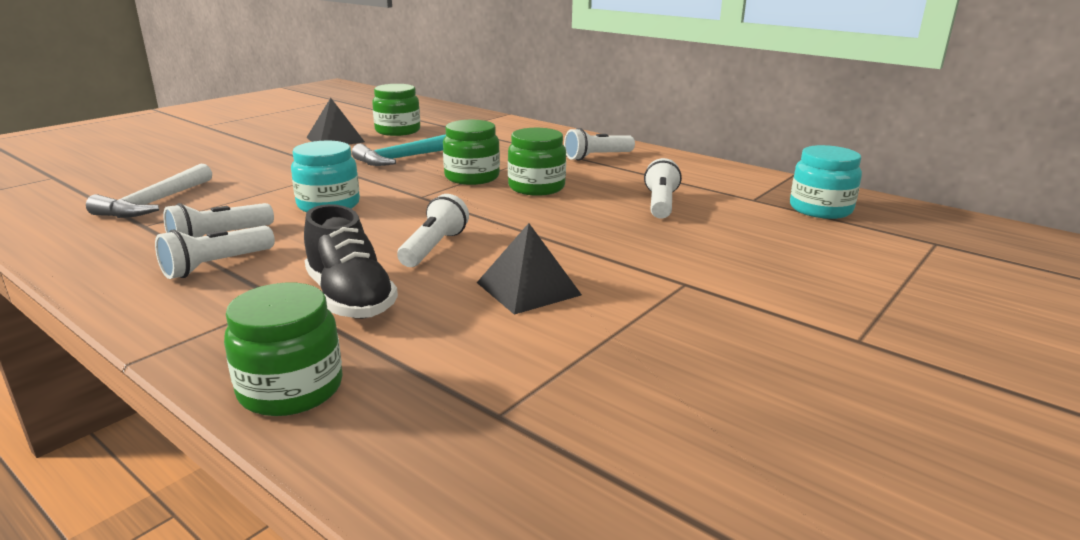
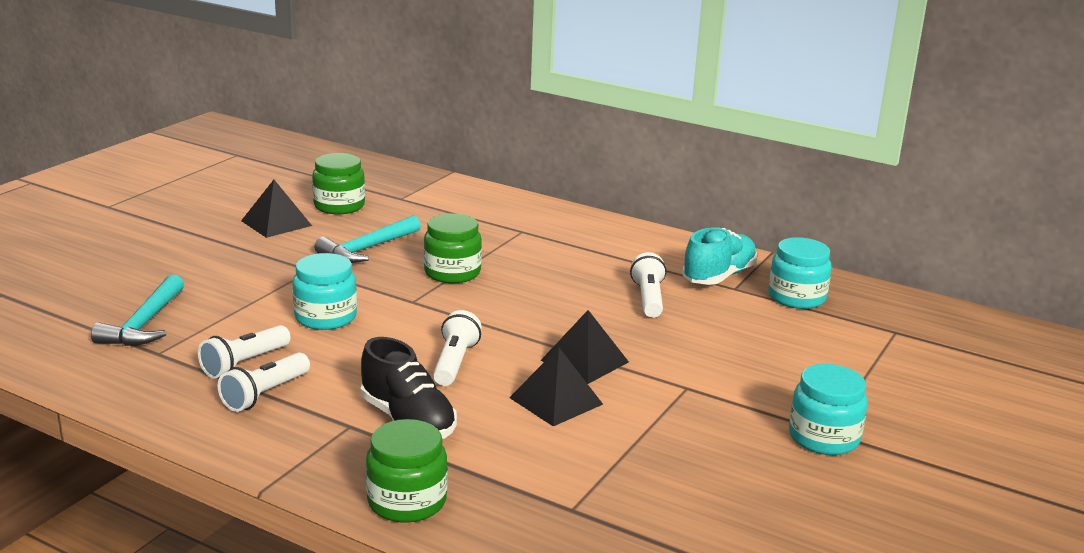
camera: 10 degrees left, 0 degrees up
white hammer [86,164,212,218] -> turquoise hammer [91,274,184,346]
green jar [508,128,566,196] -> none
white flashlight [564,128,635,161] -> none
none -> black pyramid [540,310,629,384]
none -> turquoise shoe [682,227,757,285]
none -> turquoise jar [789,364,868,455]

